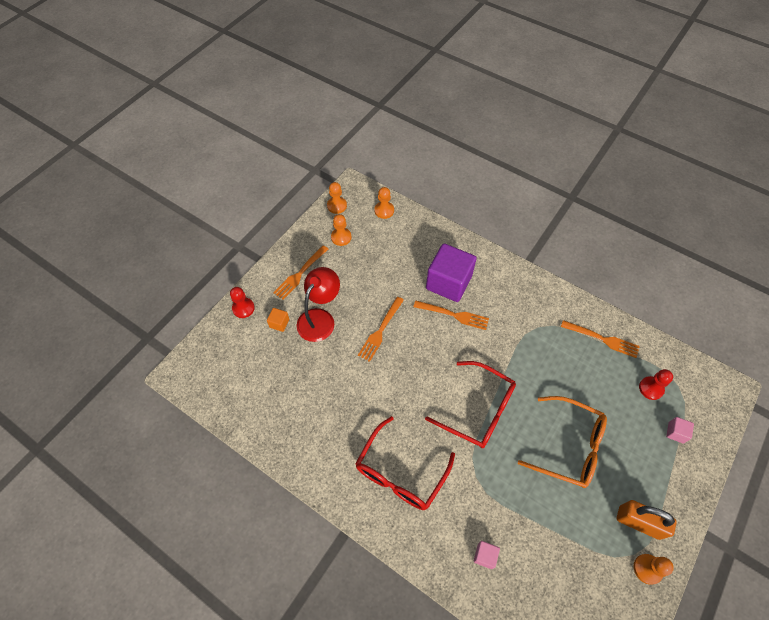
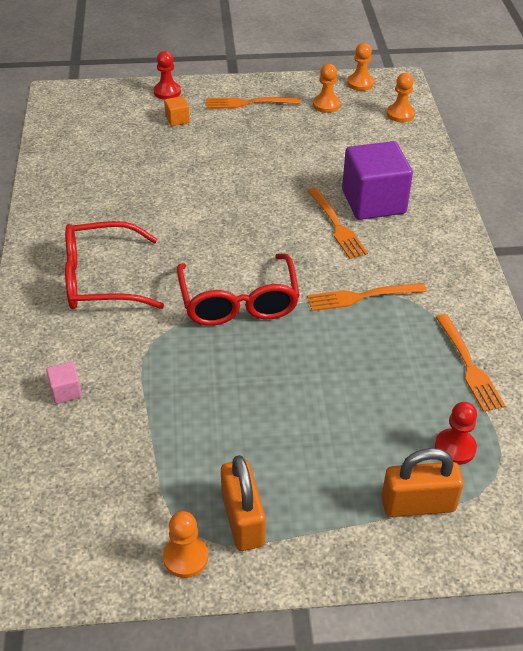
camera: 50 degrees right, 15 degrees down
red lamp [296,267,340,342] -> none
orange fork [358,297,404,362] -> orange fork moved to [307,283,427,311]
orange glasses [518,396,607,488] -> none
pink cube [666,417,694,443] -> orange padlock [381,448,464,517]

